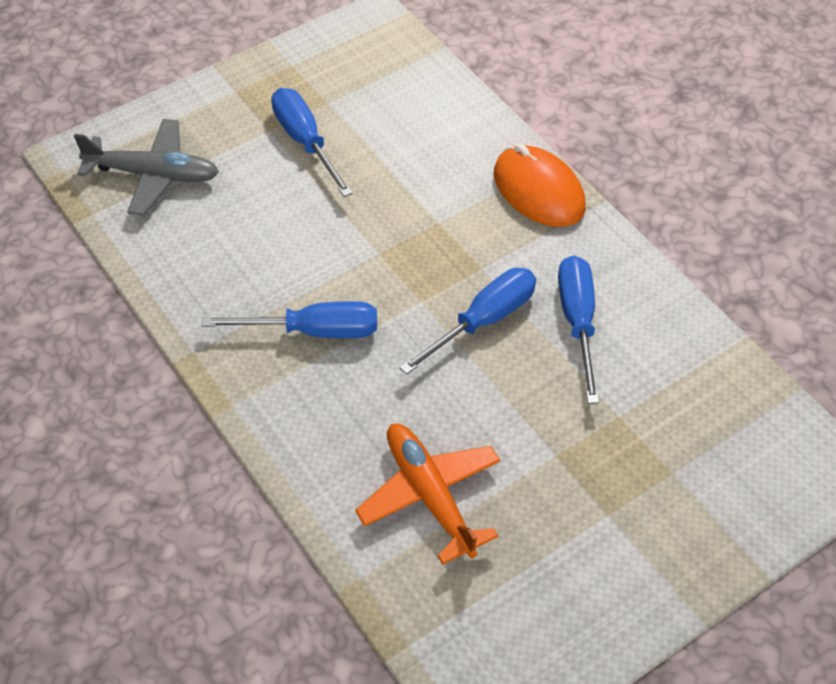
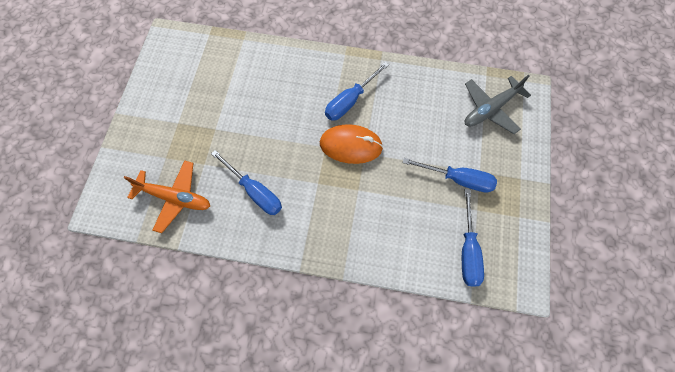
camera: 135 degrees right, 15 degrees up
orange plane [355,424,501,564] -> orange plane moved to [124,160,210,233]
blue screwdriver [399,268,536,375] -> blue screwdriver moved to [462,189,484,286]
orange mouse [494,144,586,227] -> orange mouse moved to [320,124,383,164]

